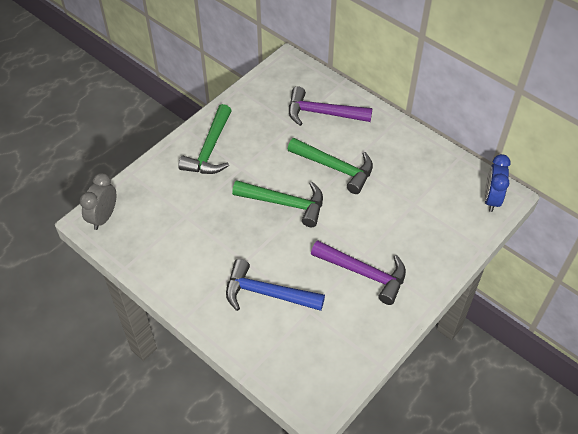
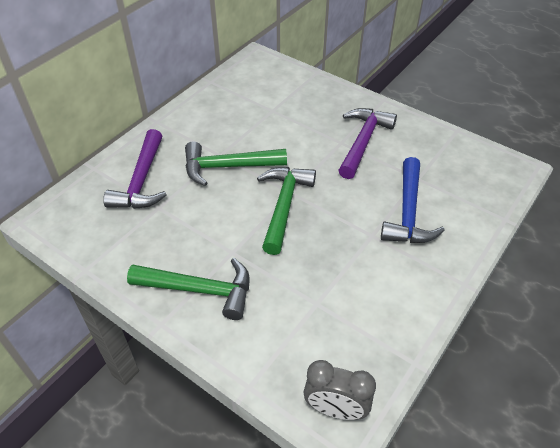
camera: 95 degrees left, 5 degrees down
green hammer [288,138,373,194] -> green hammer turned 120 degrees counterclockwise [185,141,287,186]
blue clock [484,154,511,212] -> none

